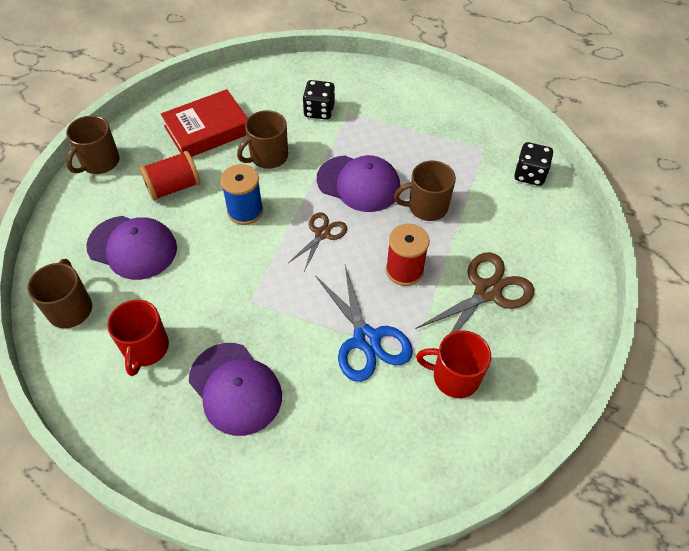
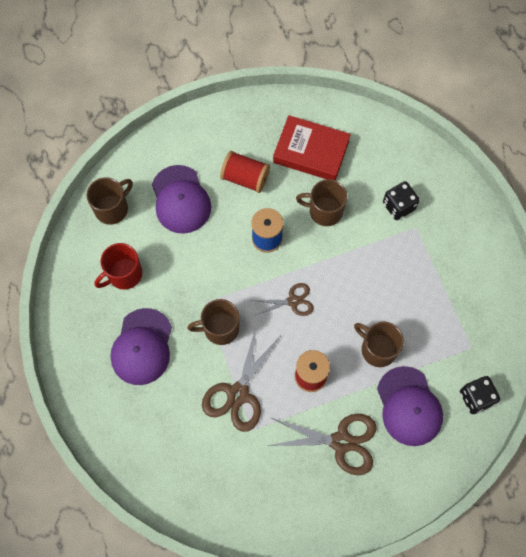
camera: 50 degrees right, 15 degrees up
brown mug [66,115,120,174] -> brown mug moved to [187,299,239,345]
blue scissors [315,265,413,382] -> brown scissors [202,328,280,432]
purple cap [317,155,400,212] -> purple cap moved to [377,366,443,446]
red mug [416,330,491,398] -> none

